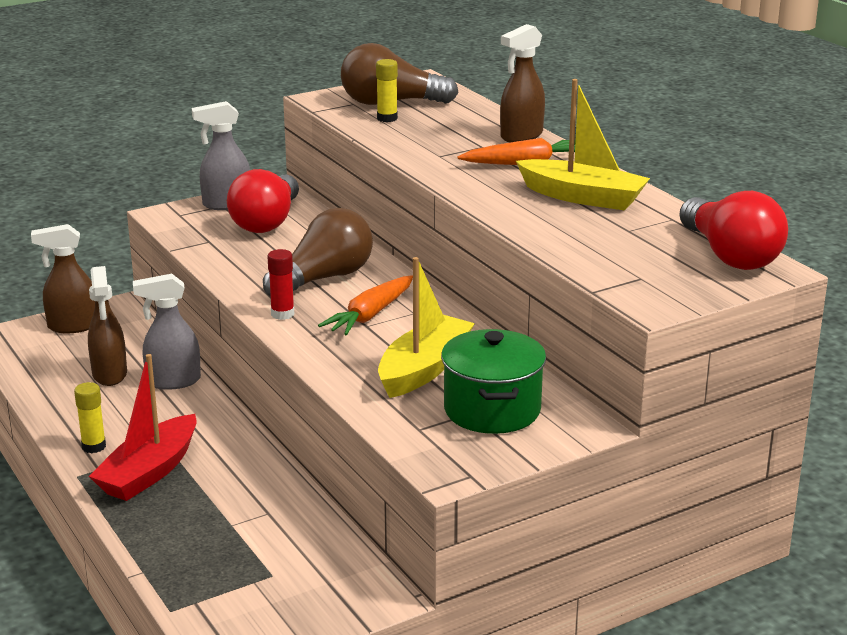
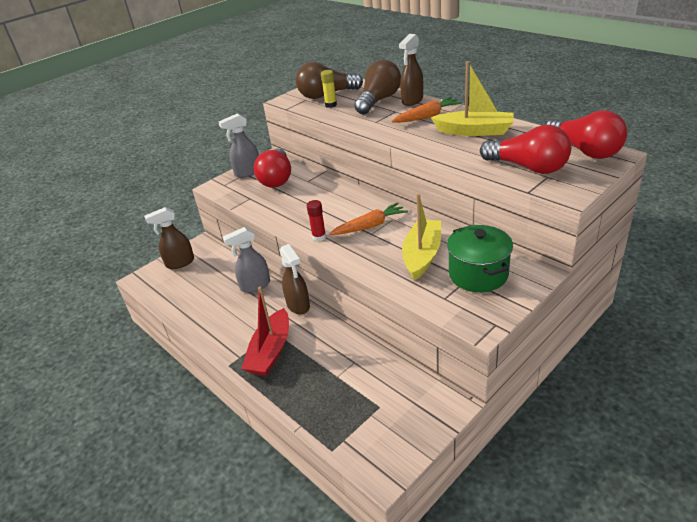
camera: 10 degrees left, 10 degrees up
yellow glue stick [74,382,106,453] -> none
brown spray bottle [88,266,127,386] -> brown spray bottle moved to [279,244,310,314]
brown light bulb [263,208,373,297] -> brown light bulb moved to [354,60,401,114]
orange carrot [318,275,413,335] -> orange carrot turned 135 degrees counterclockwise [329,203,408,235]
none -> red light bulb [480,125,571,174]

